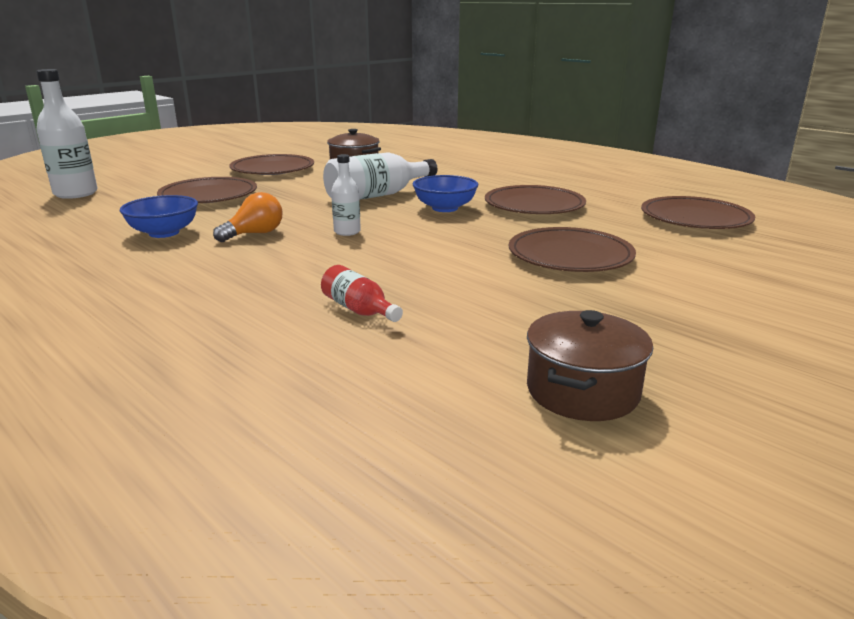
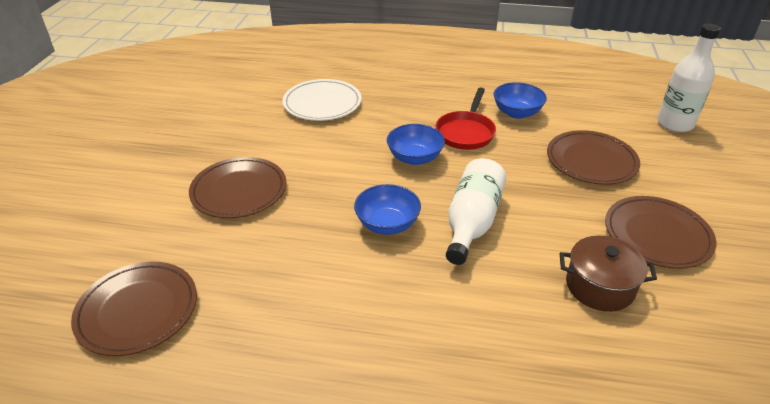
camera: 145 degrees right, 15 degrees up
orange light bulb [213,192,283,242] -> red pan [436,87,496,150]
red bottle [321,265,403,322] -> white plate [282,79,362,121]
white bottle [331,154,361,236] -> blue bowl [387,124,445,165]
brown plate [485,185,586,214] -> none
brown pot [527,310,653,421] -> none

